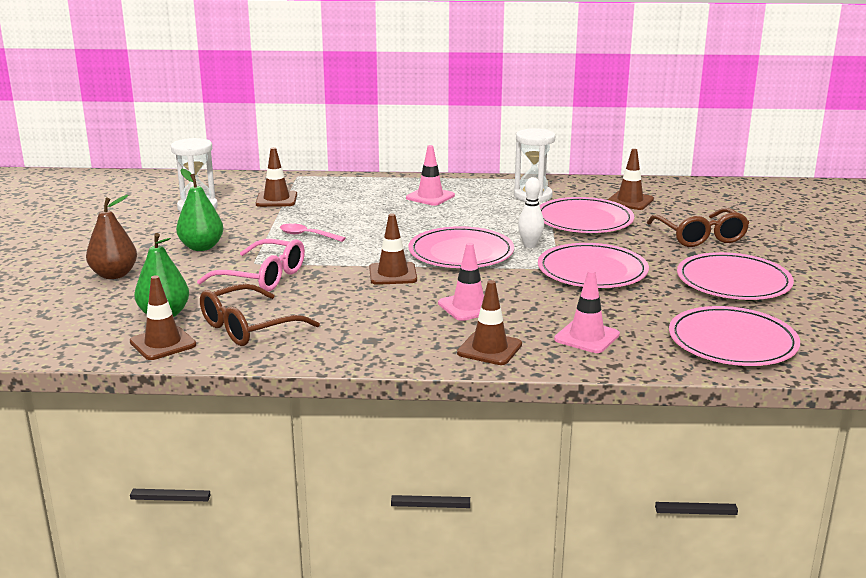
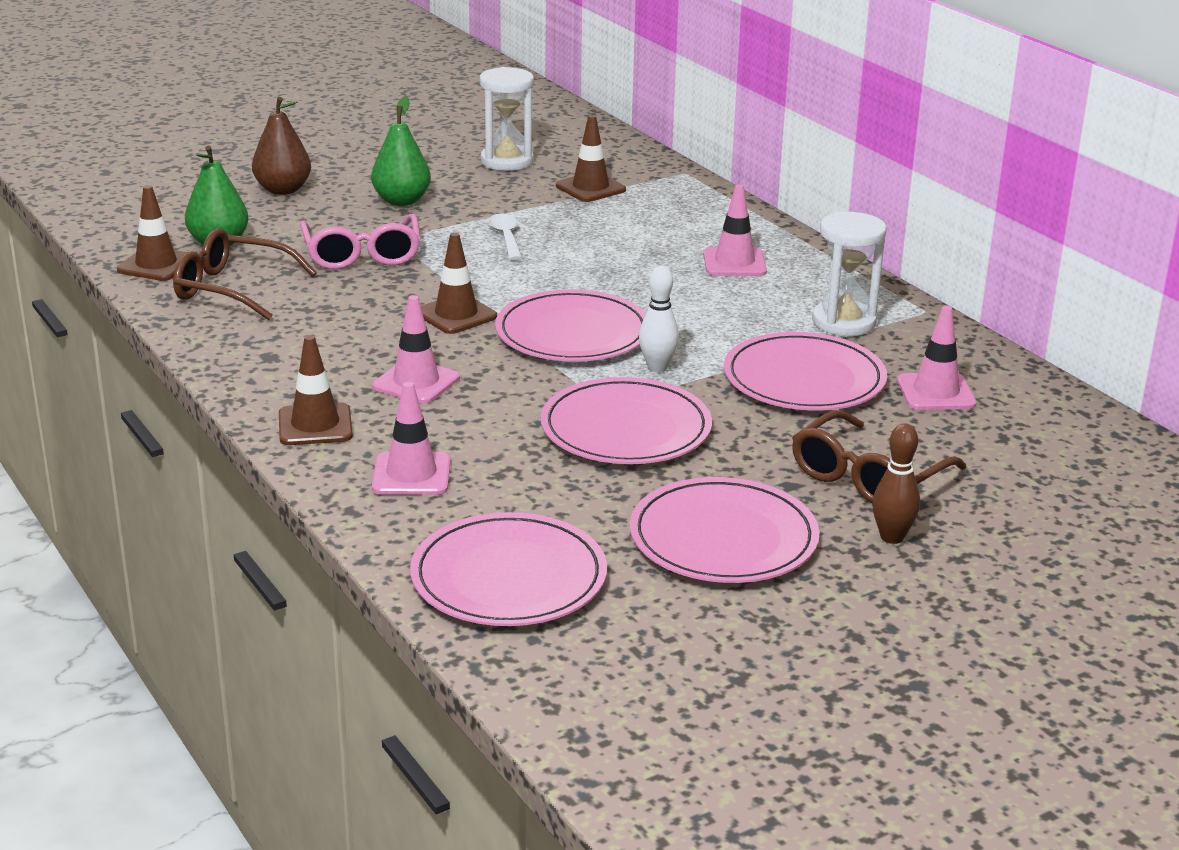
camera: 55 degrees right, 5 degrees up
pink spoon [280,223,346,242] -> white spoon [488,214,522,260]
brown traffic cone [607,149,654,210] -> pink traffic cone [897,306,977,410]
none -> brown bowling pin [872,423,920,544]

